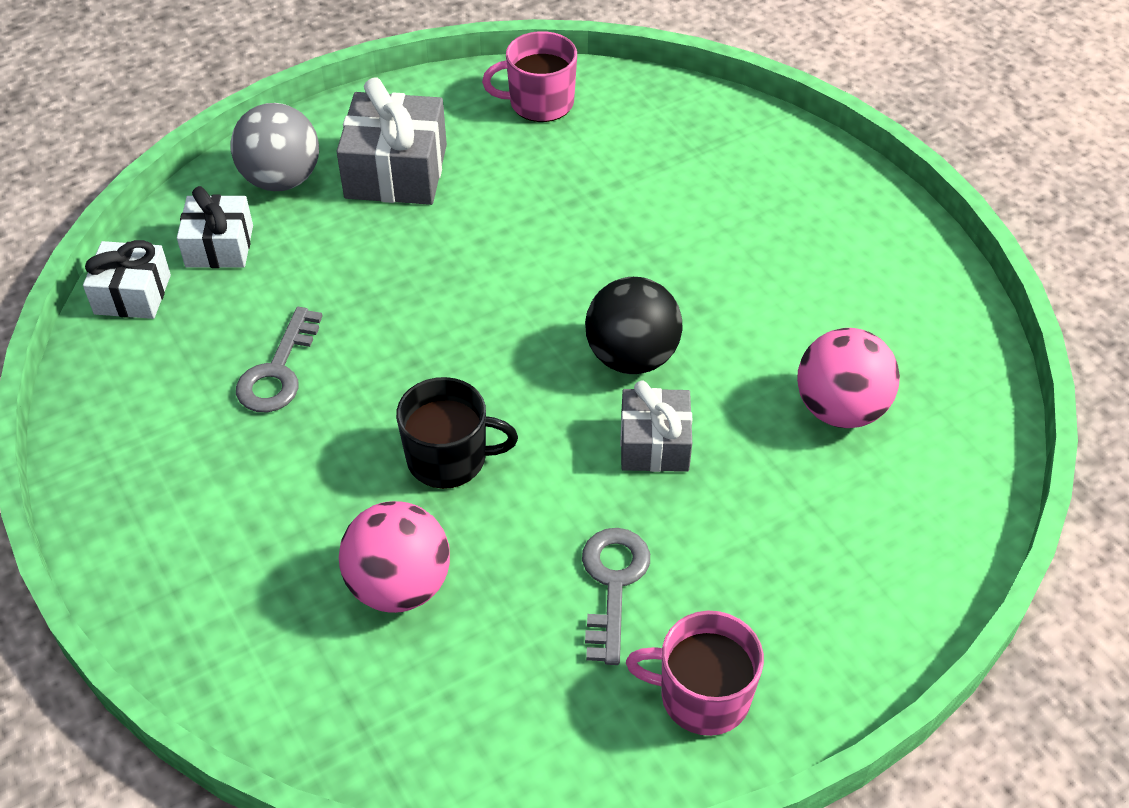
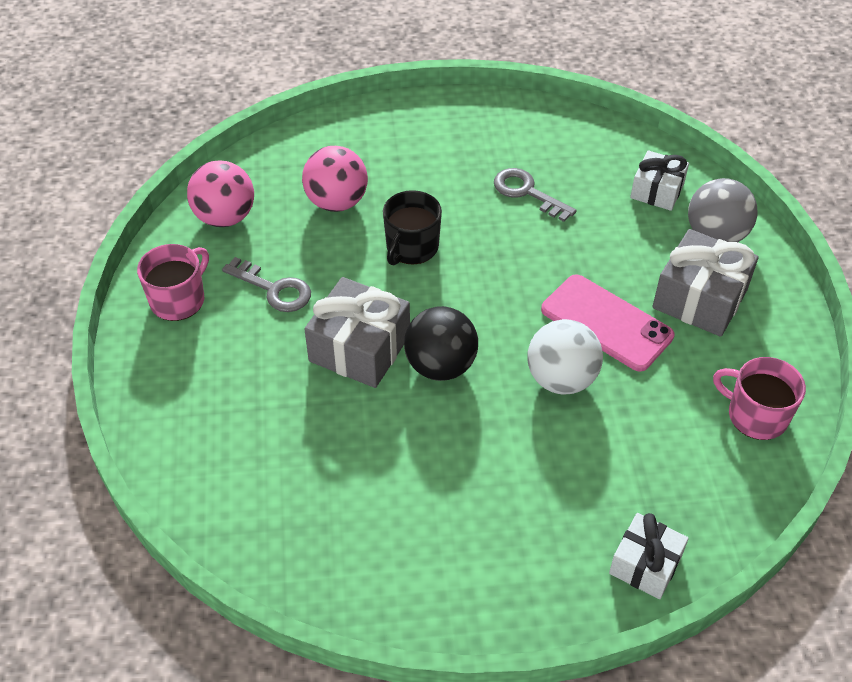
camera: 115 degrees right, 0 degrees up
white gift [83,240,171,319] -> white gift moved to [609,513,689,599]
pink mug [482,31,577,122] -> pink mug turned 75 degrees counterclockwise [713,357,806,440]
grey gift [620,381,692,472] -> grey gift [304,277,410,388], size x1.57
pink ball [797,328,900,428] -> pink ball moved to [187,160,254,227]
none -> white ball [527,319,603,395]
none -> pink phone [541,274,674,372]

